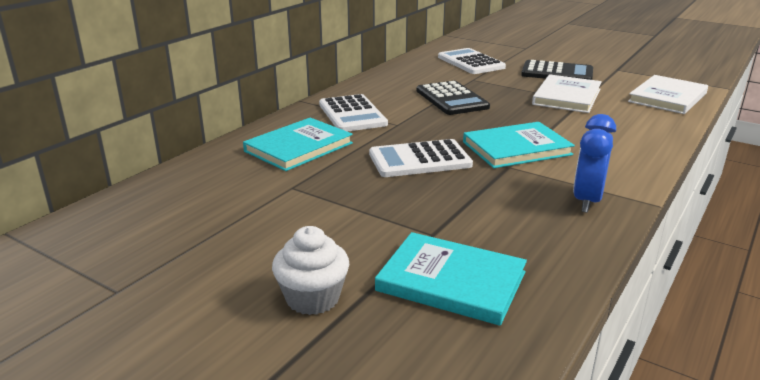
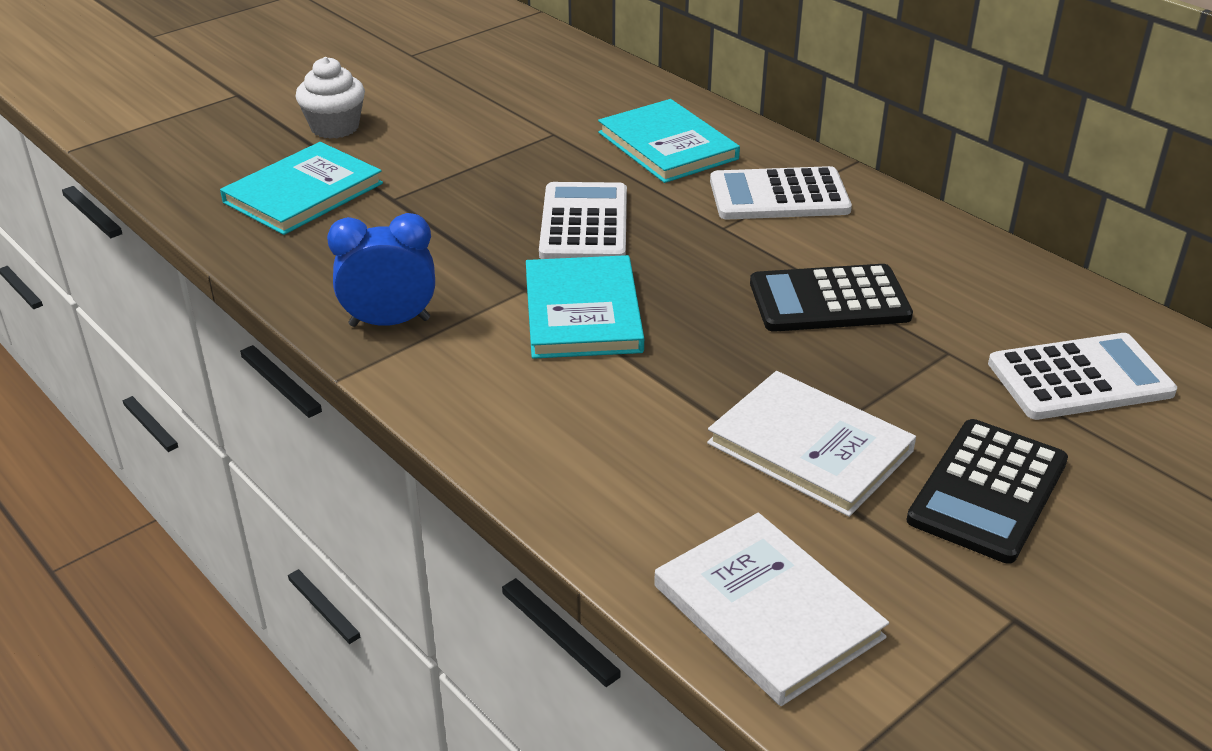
camera: 105 degrees right, 10 degrees up
blue clock [573,114,616,213] -> blue clock turned 45 degrees counterclockwise [327,213,435,327]

